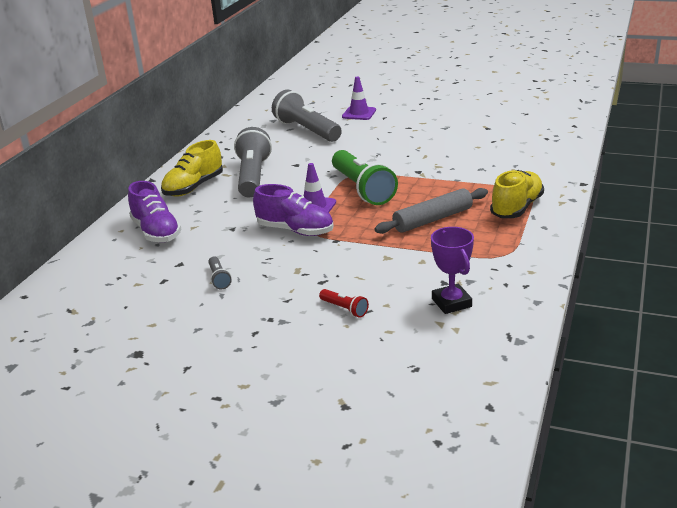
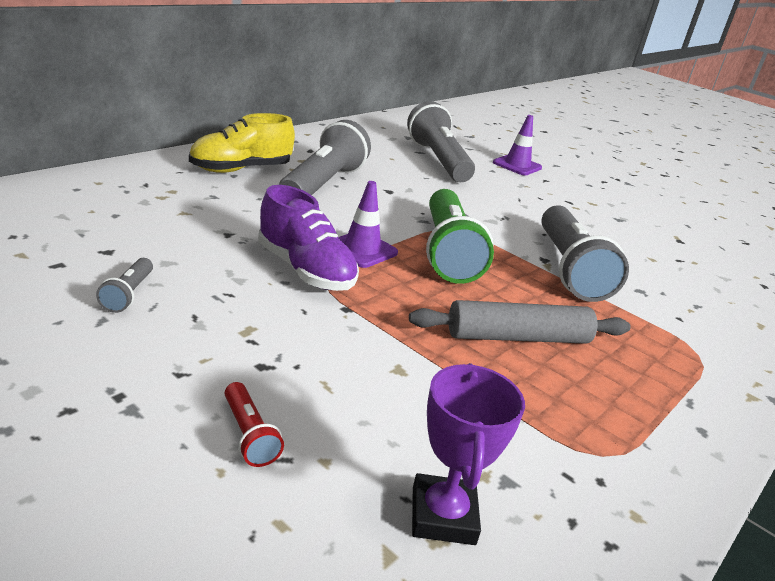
camera: 15 degrees right, 0 degrees up
purple shoe [128,181,182,243] -> none
yellow shoe [490,170,544,218] -> none
none -> grey flashlight [541,205,629,302]

